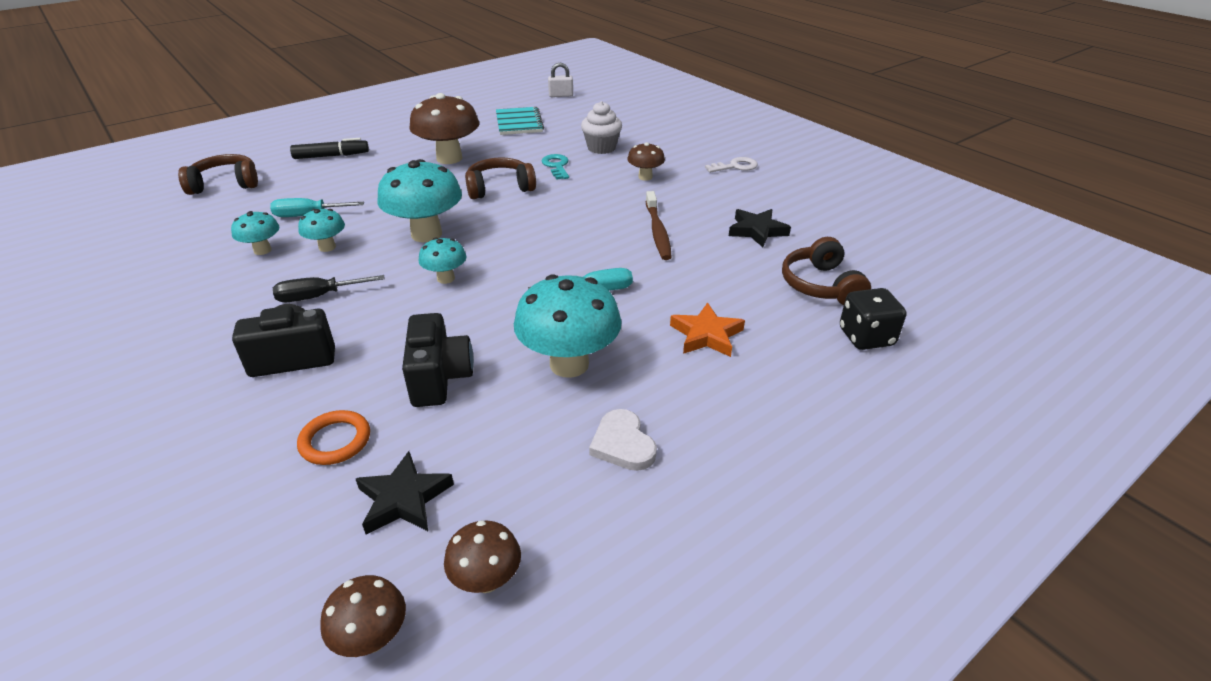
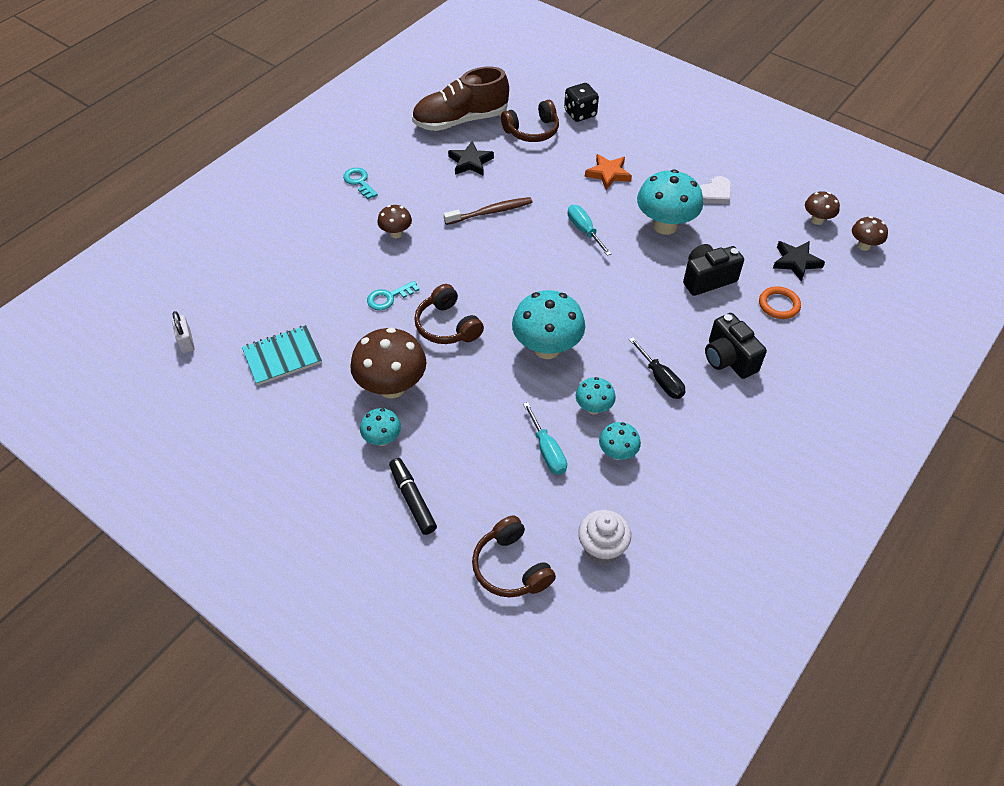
camera: 105 degrees left, 15 degrees up
turquoise mushroom [419,238,466,284] -> turquoise mushroom moved to [360,408,401,446]
white cupcake [581,101,622,154] -> white cupcake moved to [578,510,631,564]
white key [705,157,758,173] -> turquoise key [343,168,378,199]
none -> brown shoe [412,66,509,131]

